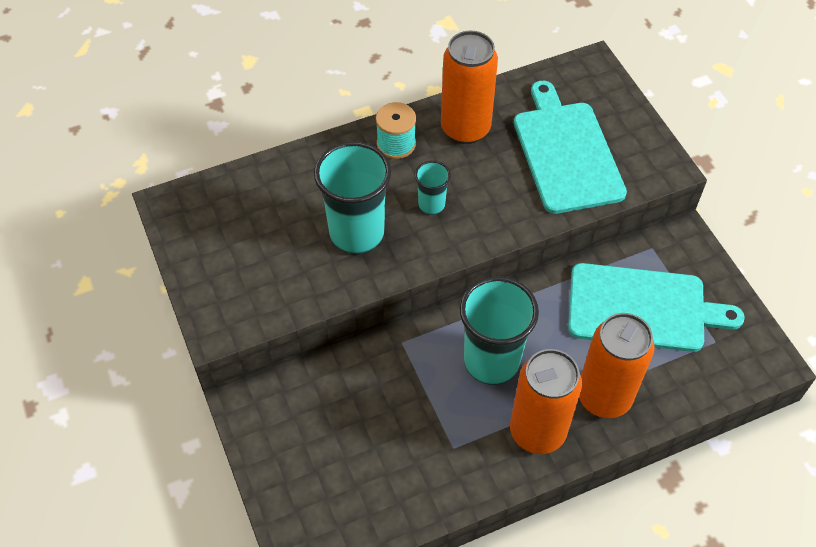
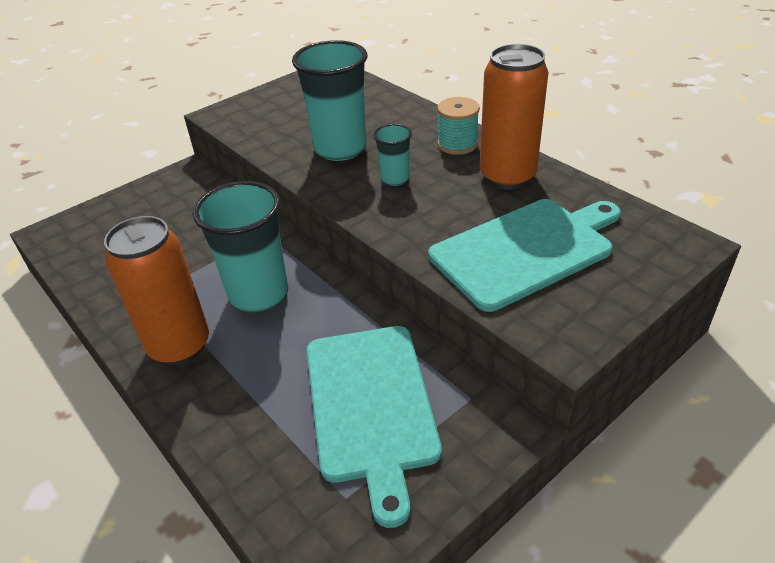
camera: 75 degrees right, 15 degrees down
orange can [579,313,655,418] -> none

